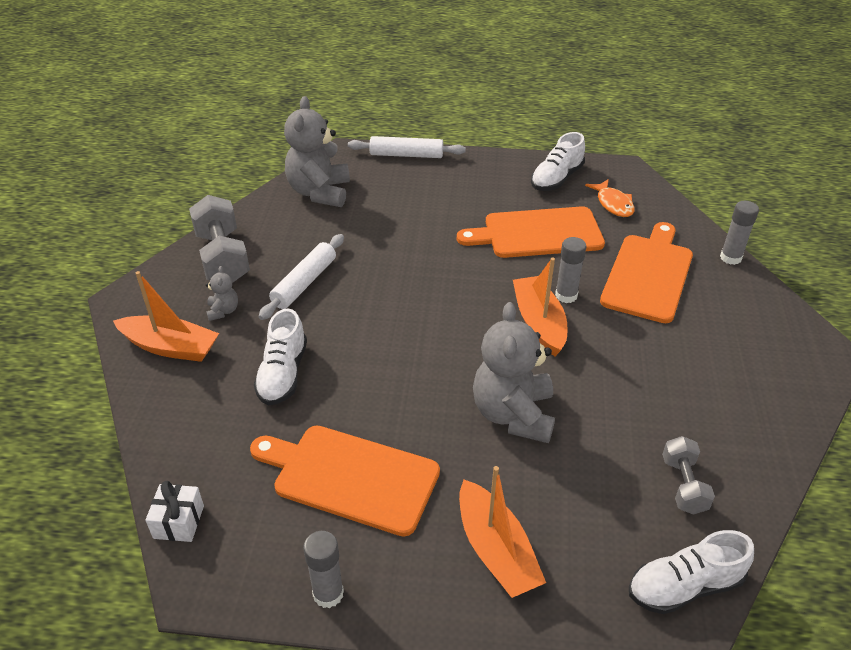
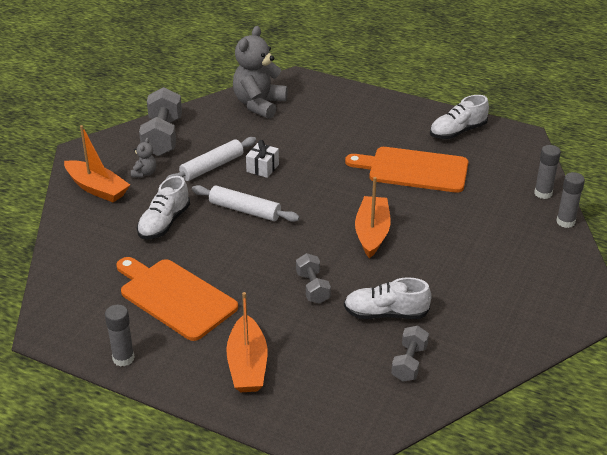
camera: 20 degrees right, 5 degrees down
white gift [145,481,204,542] -> white gift moved to [246,140,279,178]
white rolling pin [348,136,466,158] -> white rolling pin moved to [192,185,300,222]
grey teddy bear [473,302,555,443] -> grey dumbbell [296,253,331,304]
grey glue stick [555,237,586,303] -> grey glue stick moved to [534,145,561,199]
orange fish [585,179,635,217] -> none
orange cutting board [600,222,693,323] -> none
white shoe [629,530,754,614] -> white shoe moved to [344,277,432,319]

